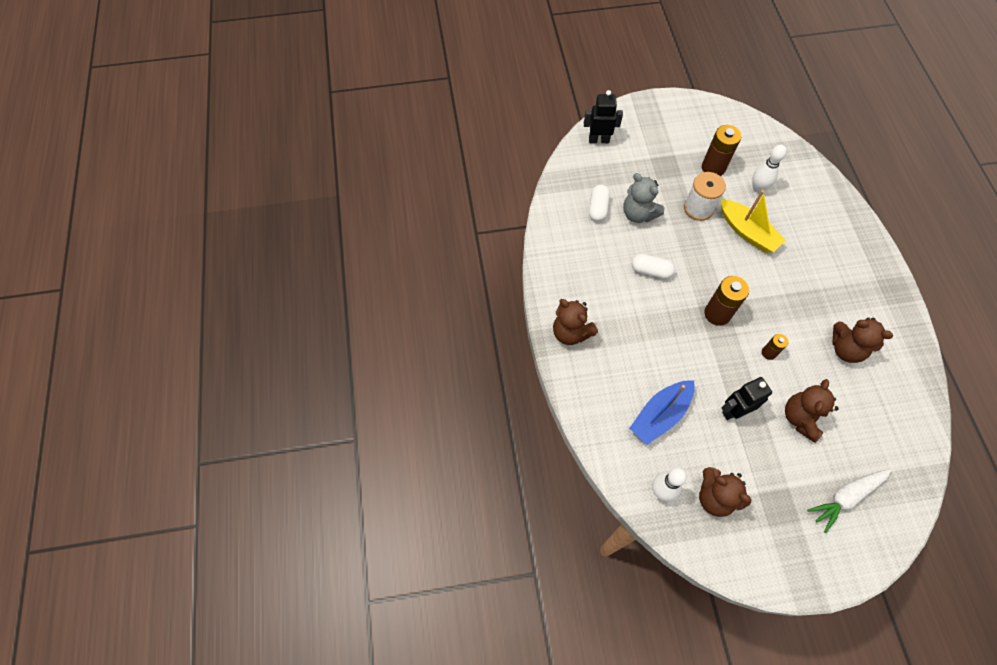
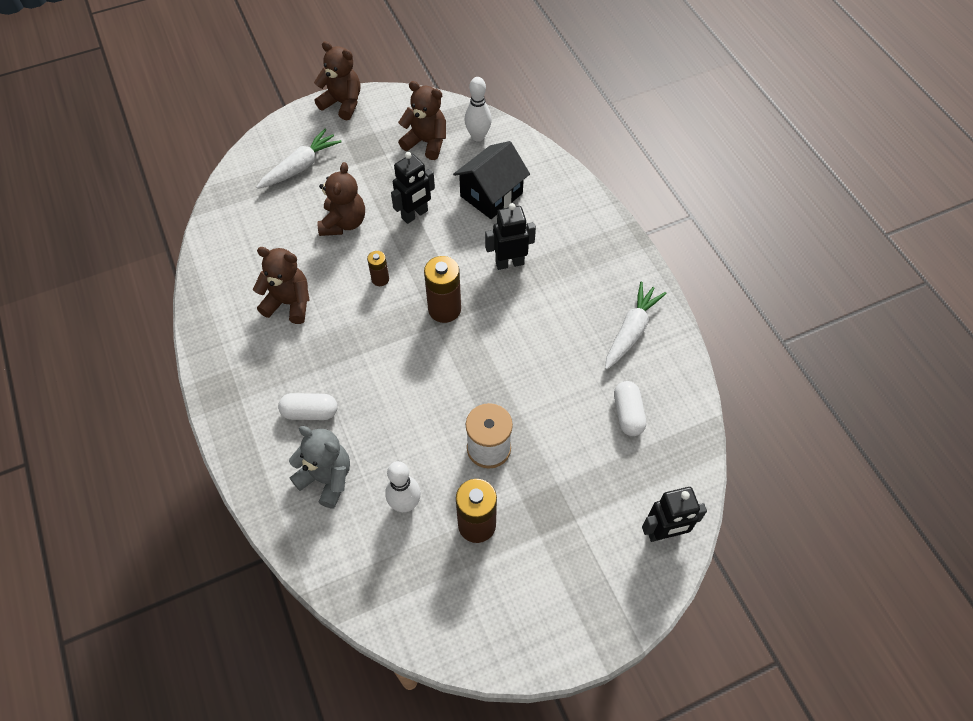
camera: 165 degrees right, 5 degrees down
brown teddy bear [553,299,598,345] -> brown teddy bear moved to [314,41,360,120]
grey teddy bear [623,173,665,223] -> grey teddy bear moved to [289,426,350,508]
blue boat [629,380,695,445] -> black house [453,141,530,219]
white capsule [632,254,675,279] -> white capsule moved to [278,393,337,420]
yellow boat [720,190,786,252] -> none
none -> black robot [485,203,536,270]
none -> white carrot [605,282,667,370]

